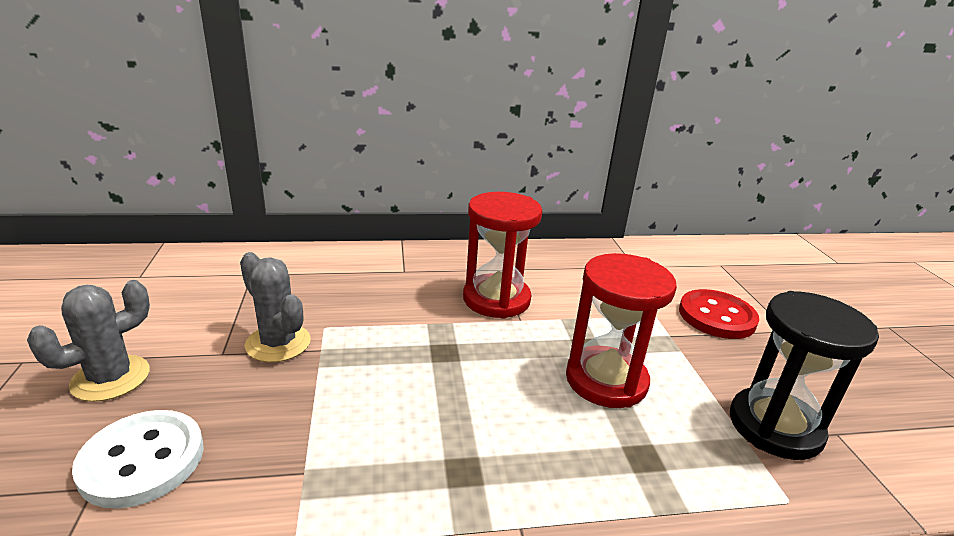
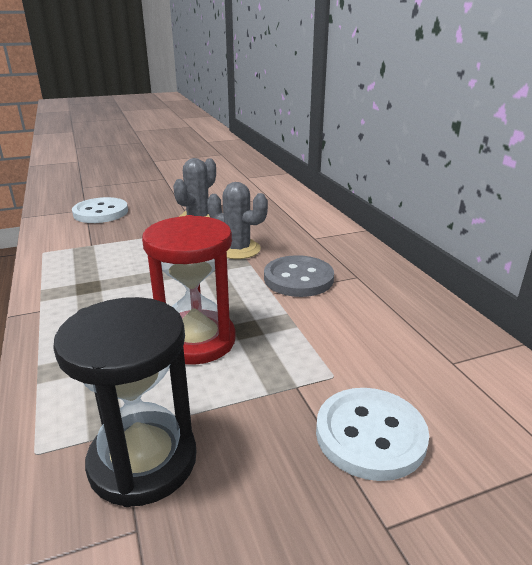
camera: 80 degrees right, 0 degrees up
grey cactus [27,280,150,402] -> grey cactus moved to [207,182,268,259]
red hourglass [463,192,542,319] -> grey button [264,255,334,297]
red button [679,289,759,339] -> white button [316,388,429,481]

